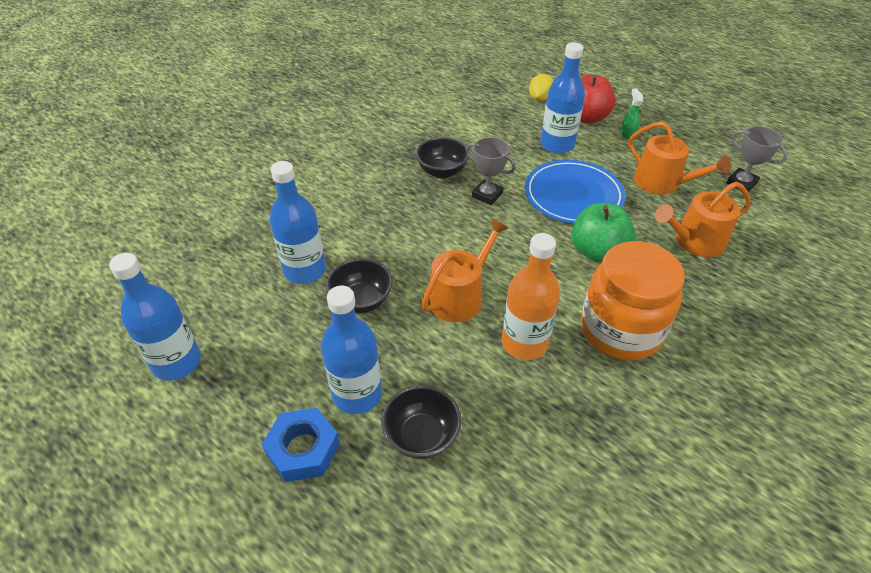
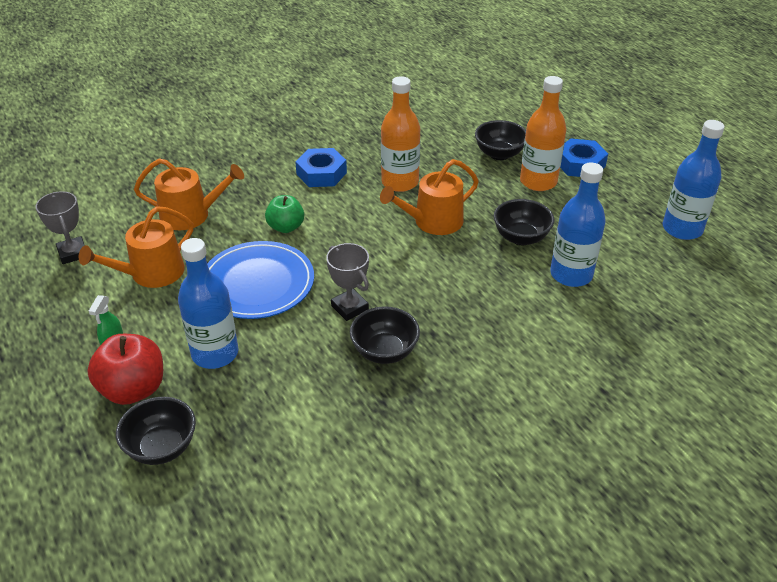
camera: 160 degrees left, 5 degrees down
blue bottle [321,286,382,414] -> orange bottle [520,76,566,191]
yellow lemon [529,74,553,101] -> black bowl [116,397,196,465]
green apple [571,203,635,263] -> green apple [265,195,304,233], size x0.66
orange jar [581,241,685,361] -> blue nut [295,148,347,187]
orange watering can [628,121,731,195] -> orange watering can turned 105 degrees counterclockwise [79,206,193,288]

